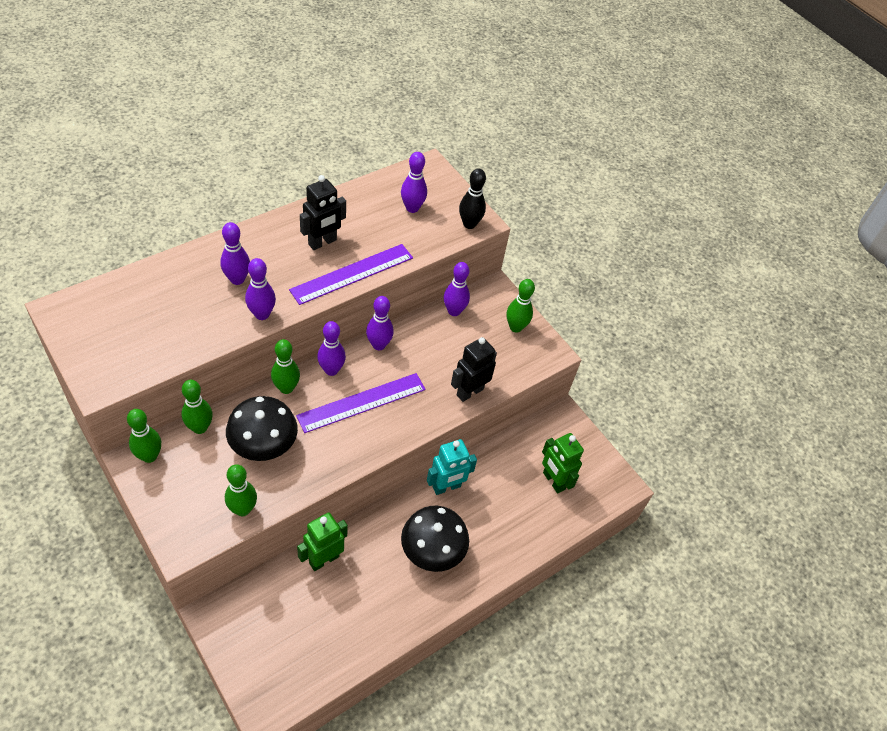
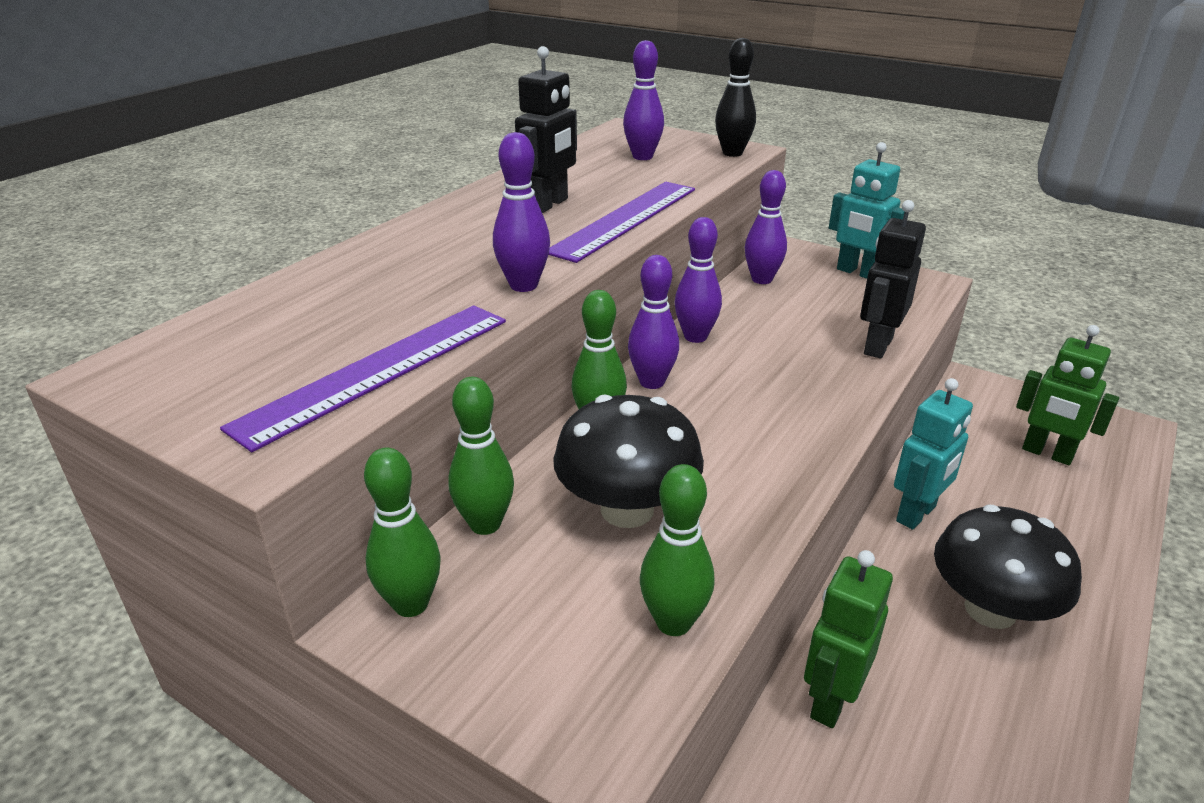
camera: 15 degrees left, 20 degrees down
purple bowling pin [220,222,250,285] -> none
purple ruler [296,373,426,433] -> purple ruler moved to [220,305,506,452]
green bowling pin [507,279,535,333] -> turquoise robot [829,142,905,279]

